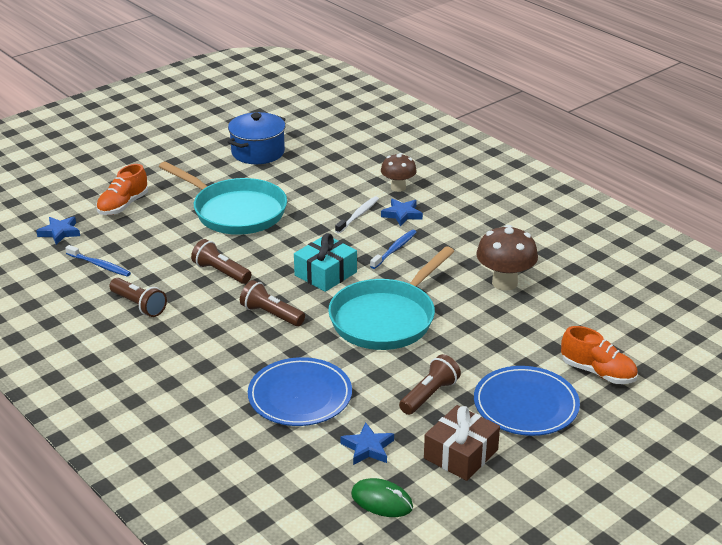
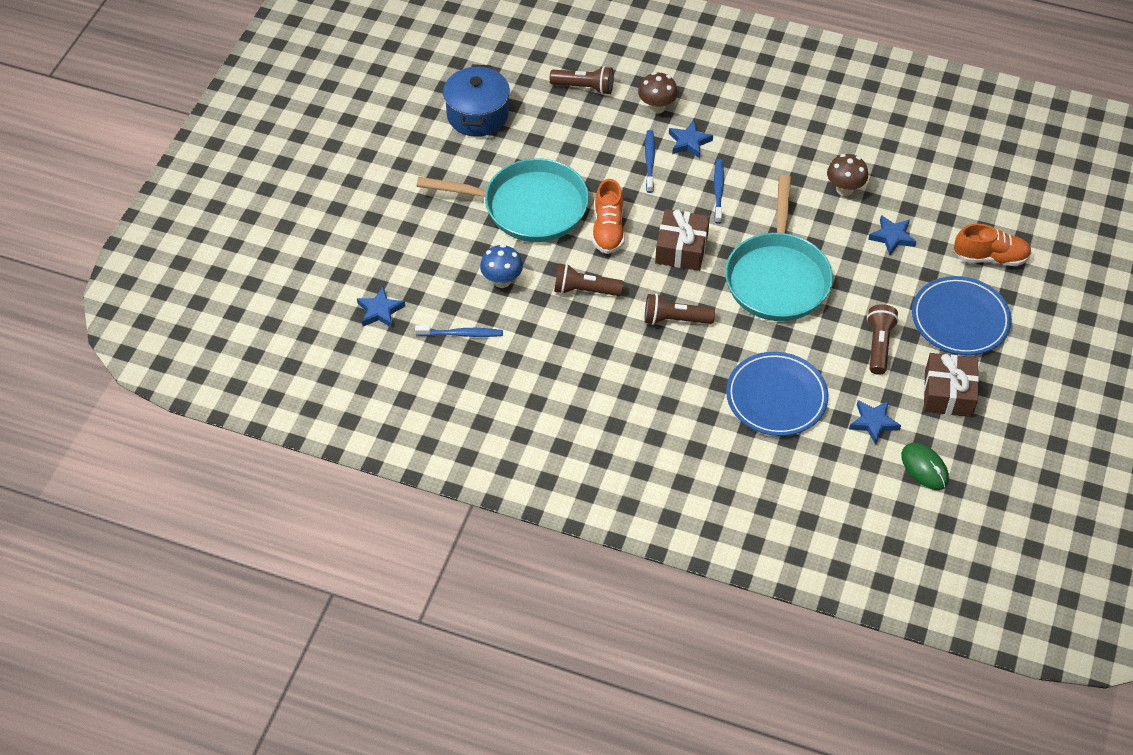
camera: 30 degrees left, 20 degrees up
orange shoe [96,164,148,215] -> orange shoe moved to [592,179,625,254]
brown flashlight [109,278,167,317] -> brown flashlight moved to [550,66,614,95]
turquoise gift [294,233,357,292] -> brown gift [655,209,710,271]
white toothbrush [335,196,379,233] -> blue toothbrush [645,130,655,193]
green mouse [351,478,413,517] -> green mouse turned 60 degrees clockwise [901,443,949,490]
brown mushroom [476,225,538,291] -> brown mushroom [827,154,868,196], size x0.66
none -> blue mushroom [480,244,523,288]
none -> blue star [868,215,917,256]

